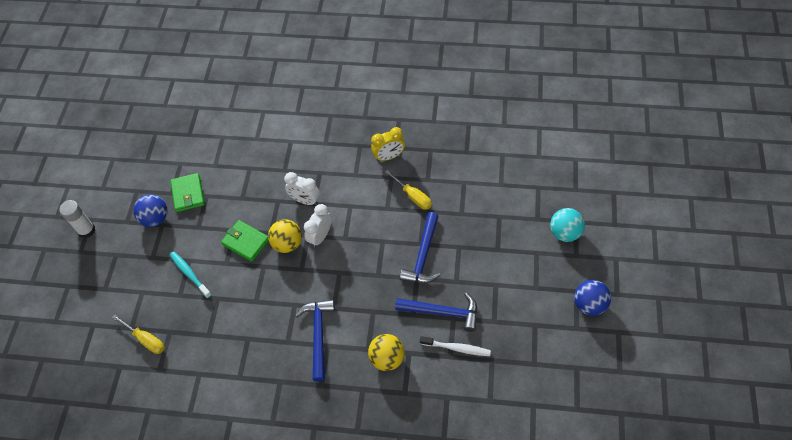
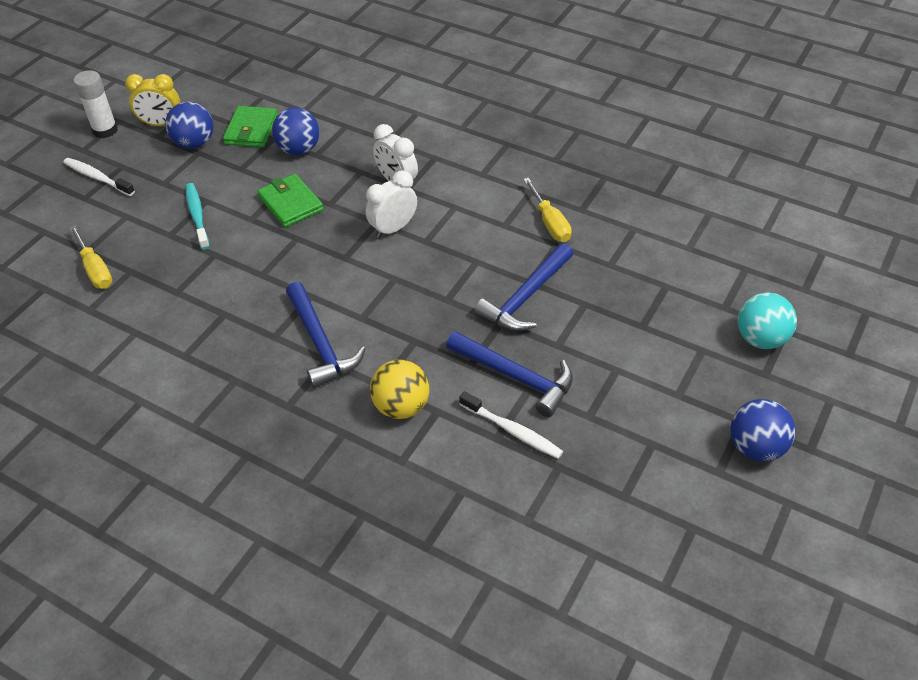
camera: 20 degrees right, 10 degrees down
yellow ball [268,219,302,253] -> none
blue hammer [295,299,335,382] -> blue hammer turned 135 degrees clockwise [286,282,365,388]
yellow clock [371,127,405,162] -> yellow clock moved to [125,74,181,126]
none -> white toothbrush [63,158,135,196]
none -> blue ball [272,107,319,155]

